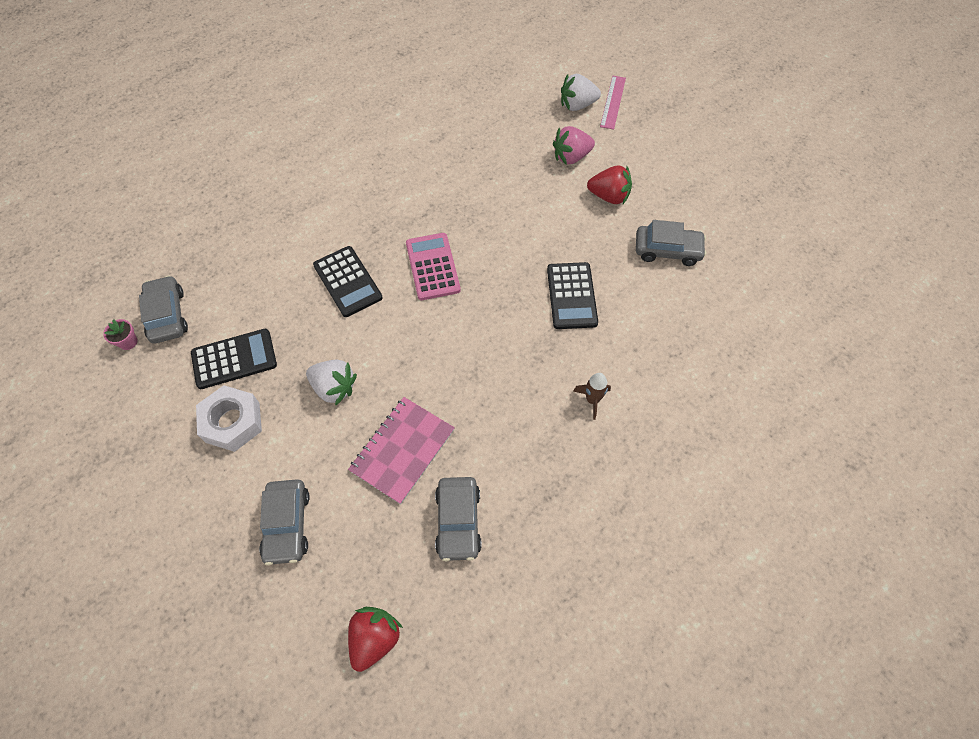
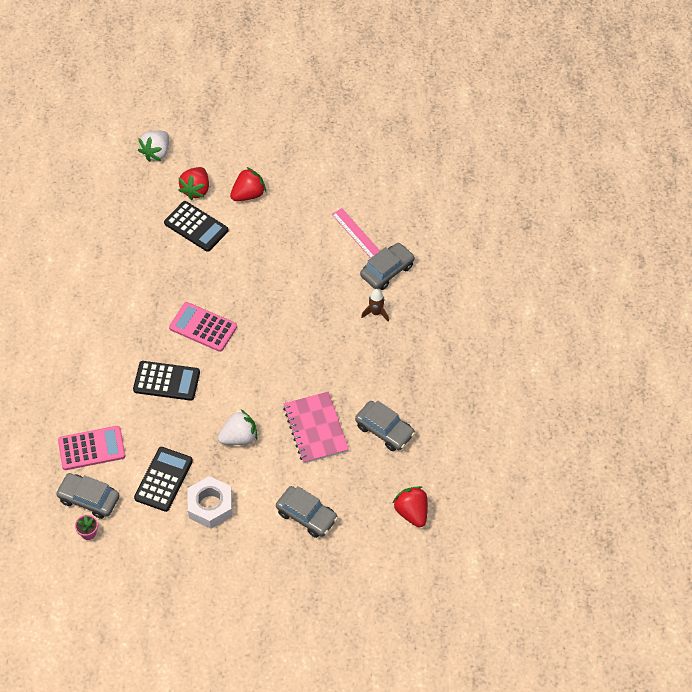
camera: 50 degrees left, 5 degrees down
black calculator [547,262,598,329] -> black calculator moved to [164,201,229,252]
pink strawberry [553,126,595,165] -> red strawberry [178,167,209,200]
pink ruler [600,76,626,130] -> pink ruler moved to [332,208,380,258]
grey car [636,220,706,266] -> grey car moved to [360,243,415,290]
none -> pink calculator [58,426,126,470]

